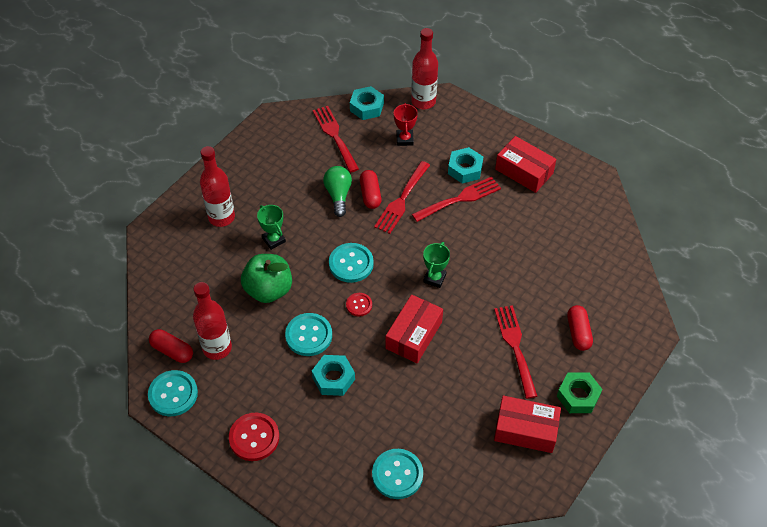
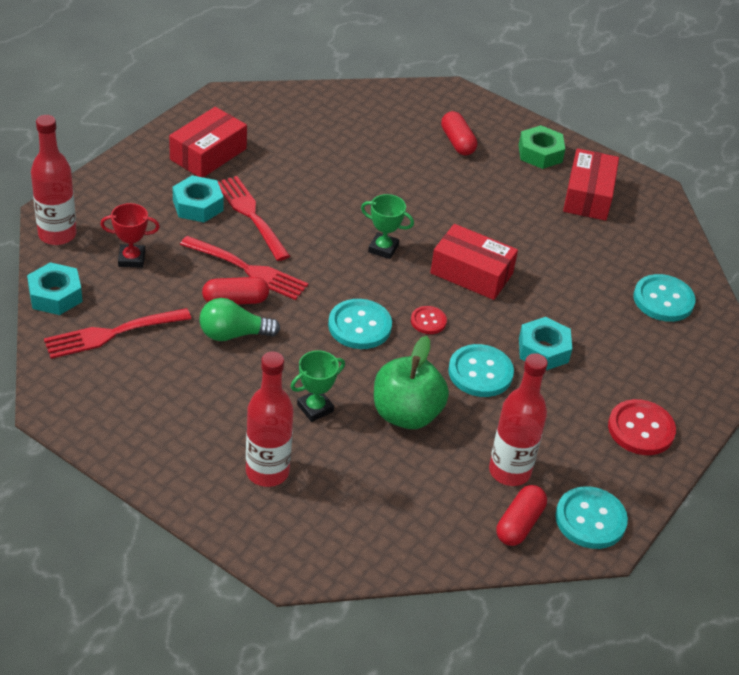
camera: 95 degrees left, 10 degrees down
red fork [494,305,537,399] -> none
red capsule [567,305,593,351] -> red capsule turned 75 degrees clockwise [441,111,477,156]

